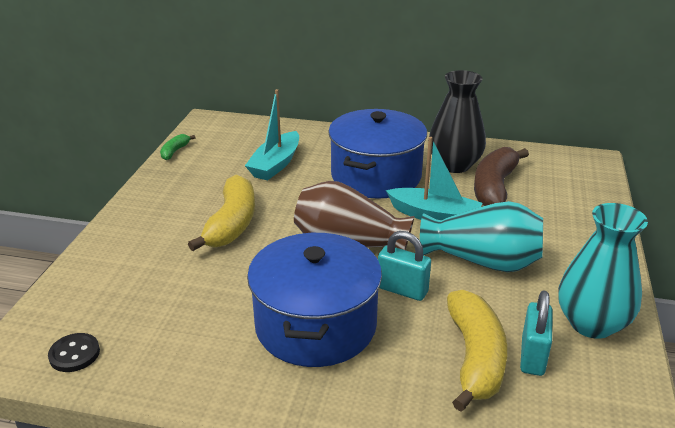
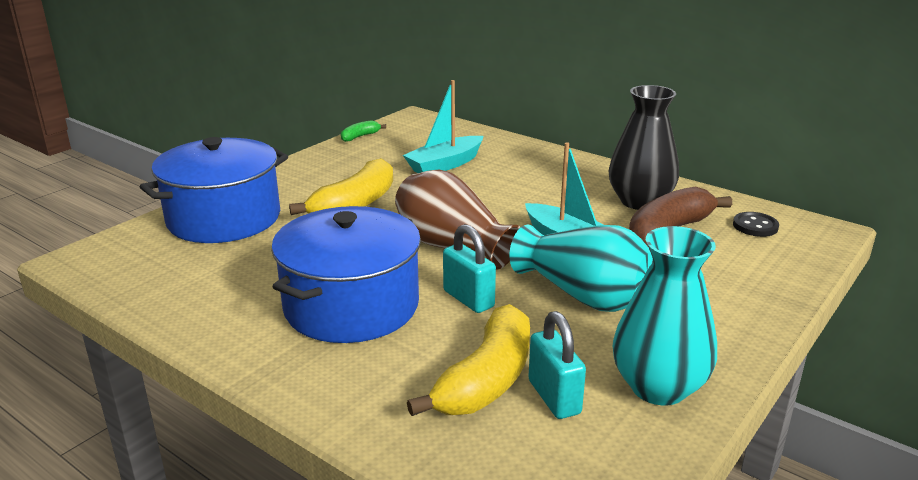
camera: 25 degrees right, 5 degrees down
black button [48,333,100,372] -> black button moved to [733,212,779,237]
blue pot [328,109,427,199] -> blue pot moved to [140,137,288,243]
turquoise padlock [520,291,553,376] -> turquoise padlock turned 60 degrees counterclockwise [528,311,586,419]

